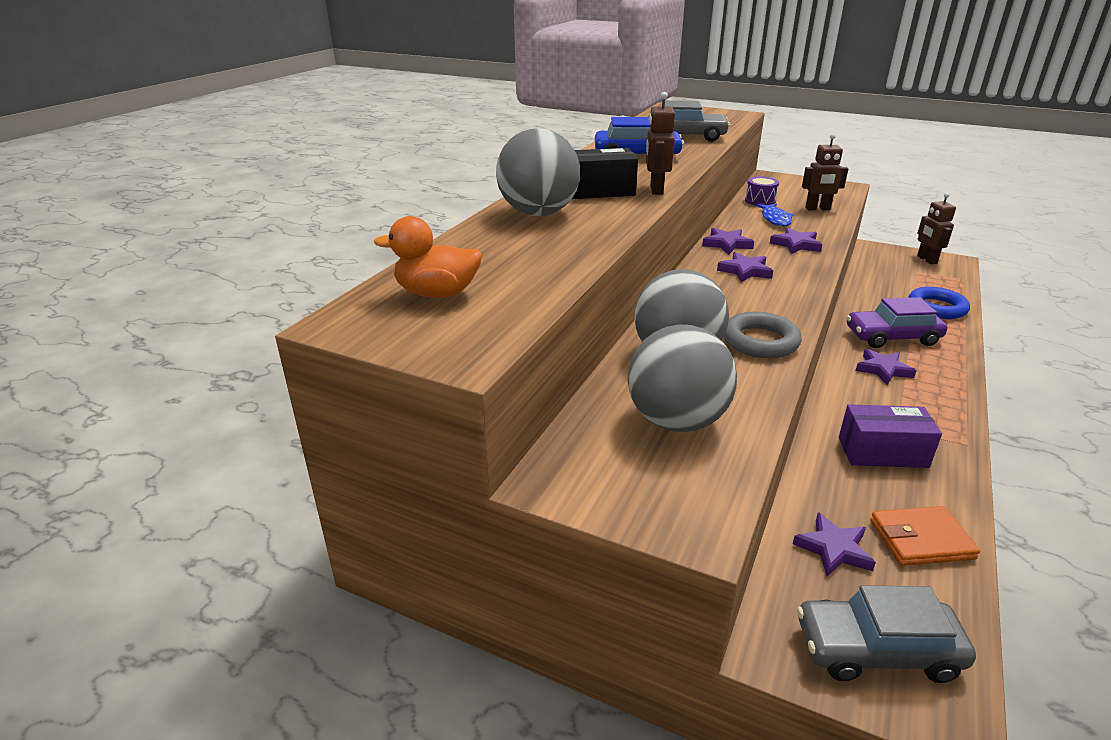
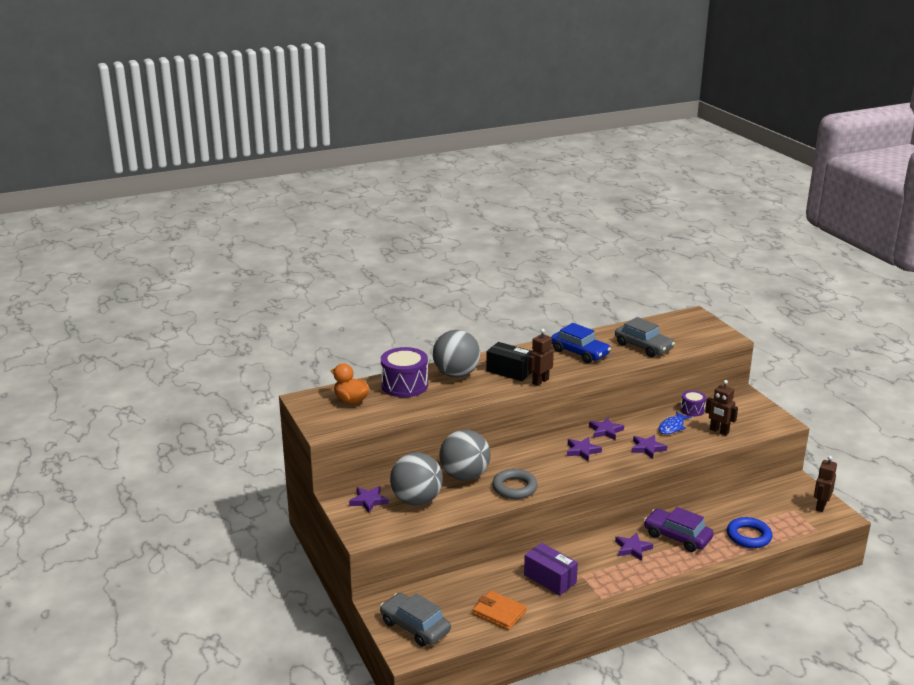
camera: 40 degrees right, 5 degrees down
purple star [793,512,876,576] -> purple star moved to [349,486,388,513]
none -> purple drum [381,347,428,397]

